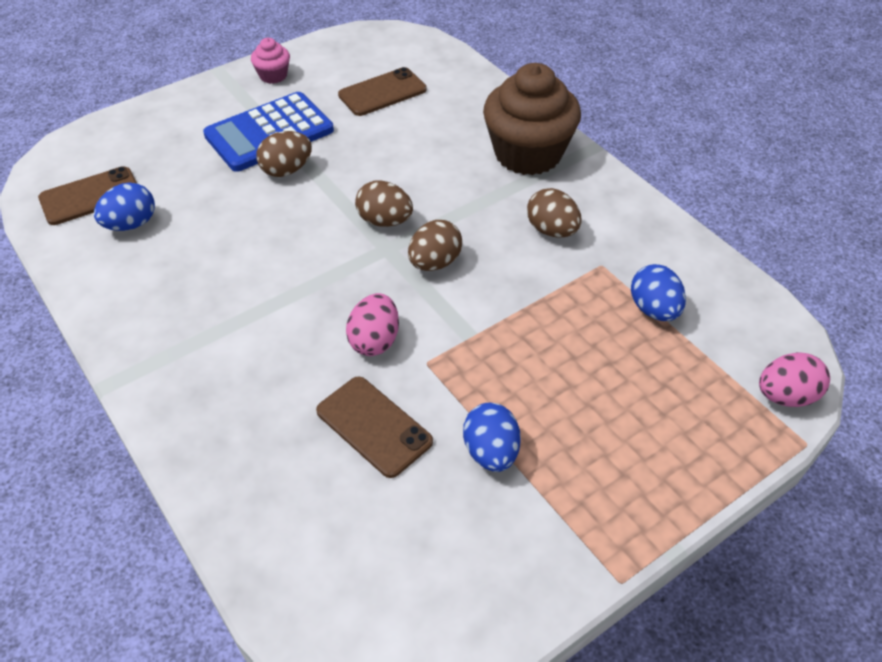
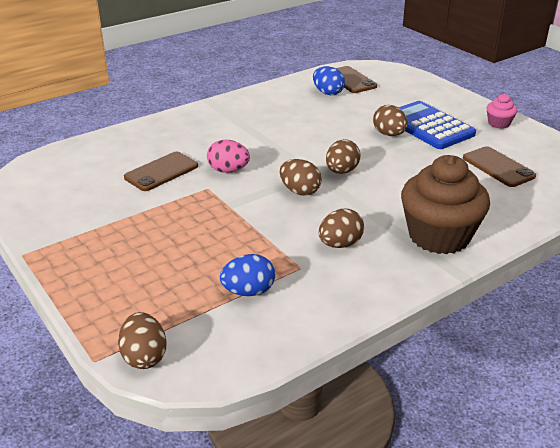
camera: 90 degrees right, 15 degrees down
blue egg [463,403,521,472] -> none
pink egg [759,352,830,407] -> brown egg [118,312,167,369]

